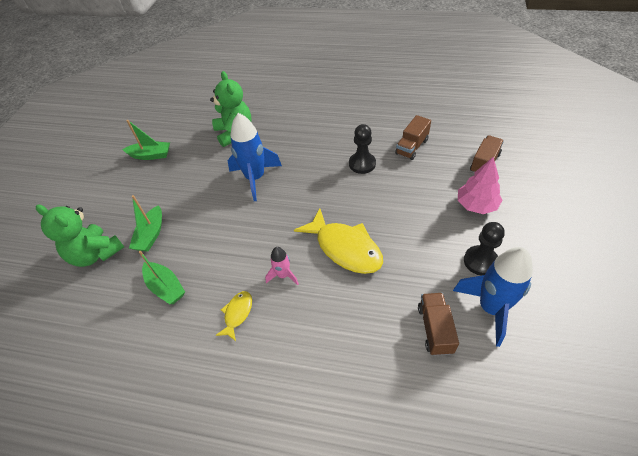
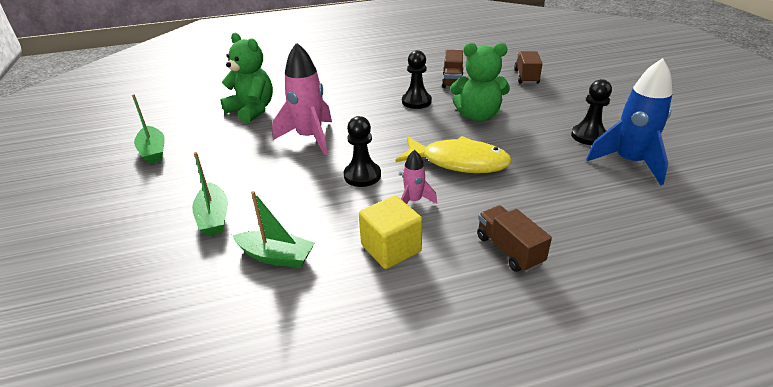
camera: 30 degrees left, 15 degrees down
green teddy bear [36,204,124,267] -> green teddy bear moved to [450,43,510,122]
green boat [122,120,170,160] -> green boat turned 90 degrees clockwise [132,94,165,164]
yellow fish [215,291,252,341] -> yellow cube [359,196,422,269]
blue rocket [228,113,282,201] -> pink rocket [272,42,332,155]
brown truck [418,293,459,356] -> brown truck moved to [477,205,552,272]
pink tree [458,157,502,214] -> none
none -> black pawn [344,116,381,187]

